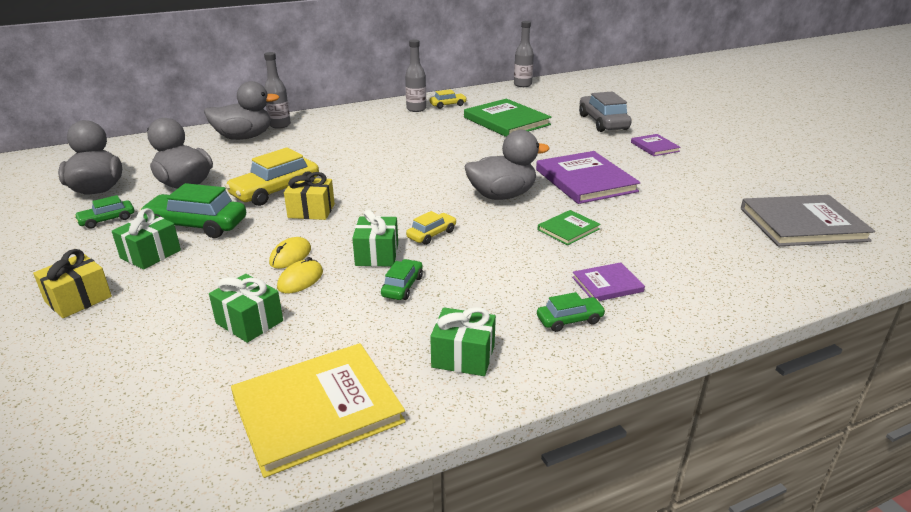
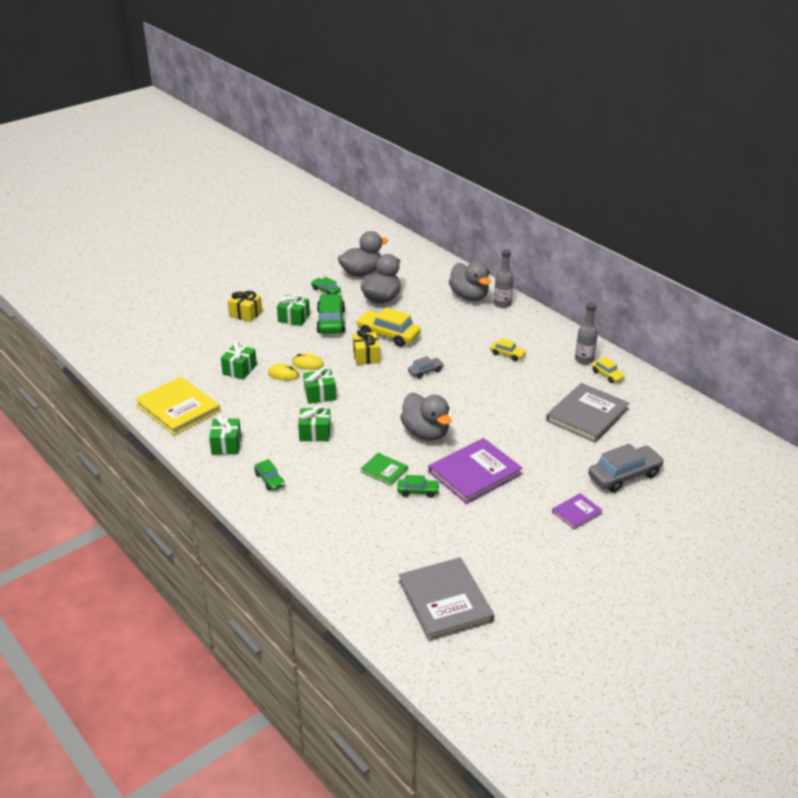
camera: 75 degrees right, 5 degrees up
green car [381,259,423,300] -> green car moved to [397,475,440,498]
yellow car [406,211,457,245] -> yellow car moved to [490,338,527,361]
green book [464,99,552,137] -> grey book [546,383,630,442]
grey bottle [514,21,534,87] -> none
purple book [572,262,645,301] -> none
none -> green gift [298,406,331,442]
none -> grey car [408,356,444,379]

